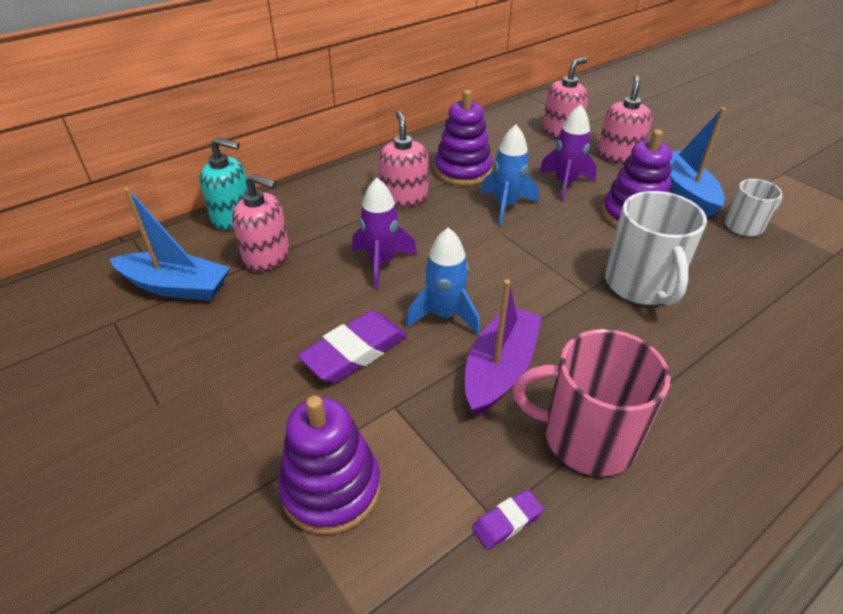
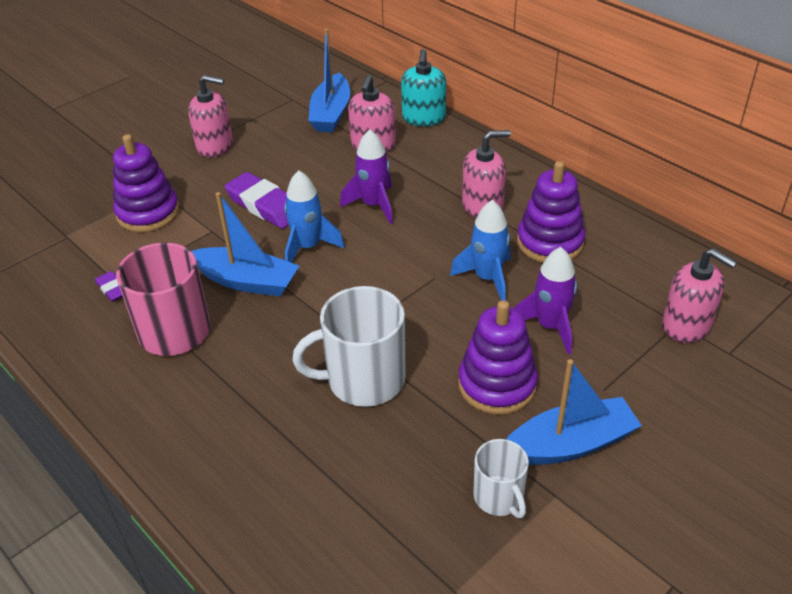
camera: 85 degrees right, 0 degrees up
purple boat [465,279,542,415] -> blue boat [191,192,299,297]
pink soap dispenser [598,75,653,163] -> pink soap dispenser moved to [188,75,233,158]

